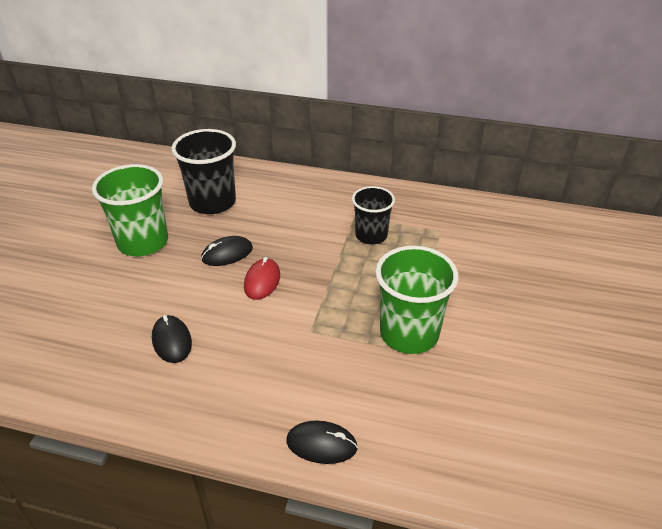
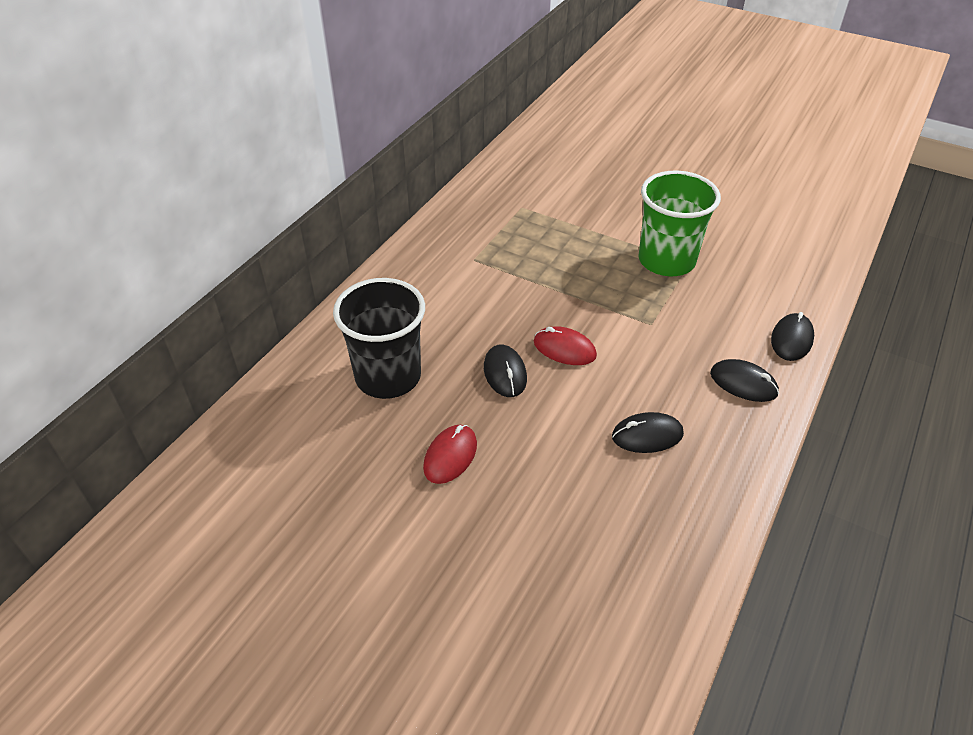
camera: 75 degrees left, 5 degrees up
green cup [92,164,168,256] -> red mouse [423,425,477,484]
black cup [352,186,395,244] -> none
none -> black mouse [710,359,779,402]

